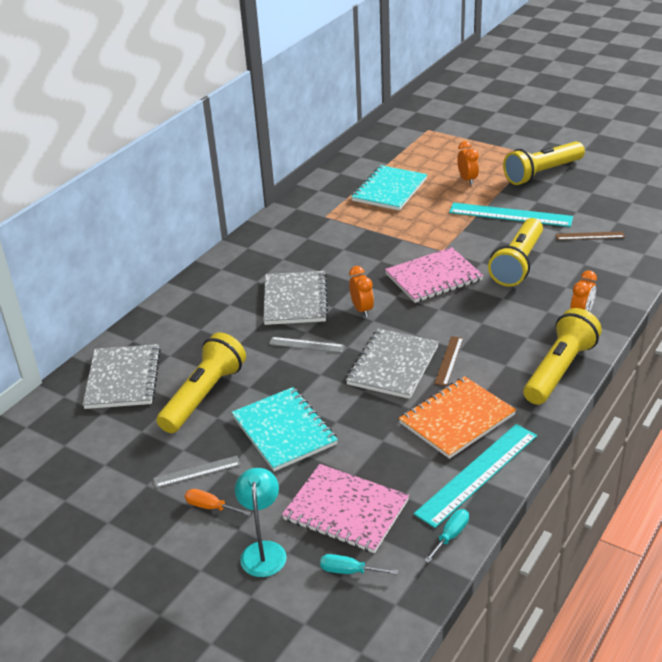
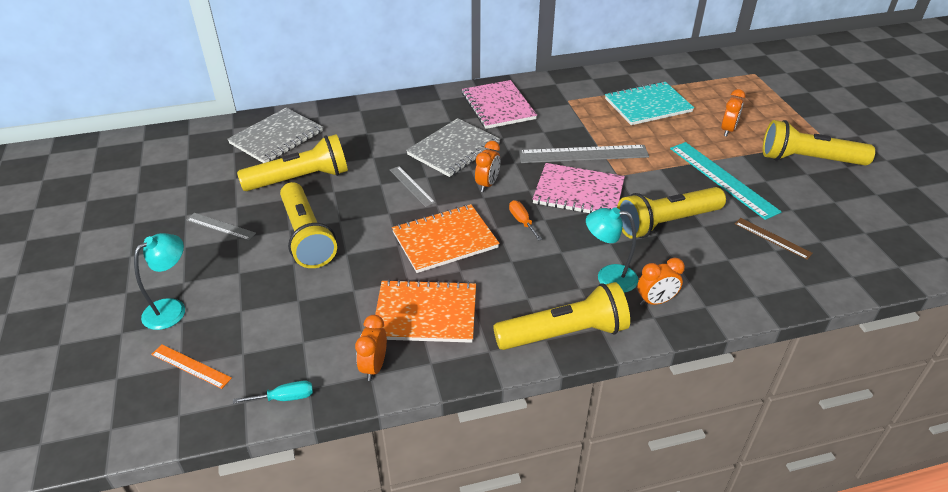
camera: 40 degrees right, 5 degrees up
orange screwdriver [185,489,251,516] -> orange screwdriver moved to [509,200,542,241]
turquoise notebook [231,387,338,471] -> yellow flashlight [280,182,337,268]
pink notebook [282,464,409,553] -> pink notebook moved to [462,80,537,129]
turquoise screwdriver [320,554,398,575] -> orange ruler [151,345,232,389]
grey notebook [346,329,439,399] -> orange notebook [392,204,500,273]
turquoise ruler [414,424,537,528] -> orange clock [355,315,387,381]
brown ruler [434,336,463,386] -> none
none -> grey ruler [519,145,649,163]
none -> turquoise lamp [586,207,638,293]

